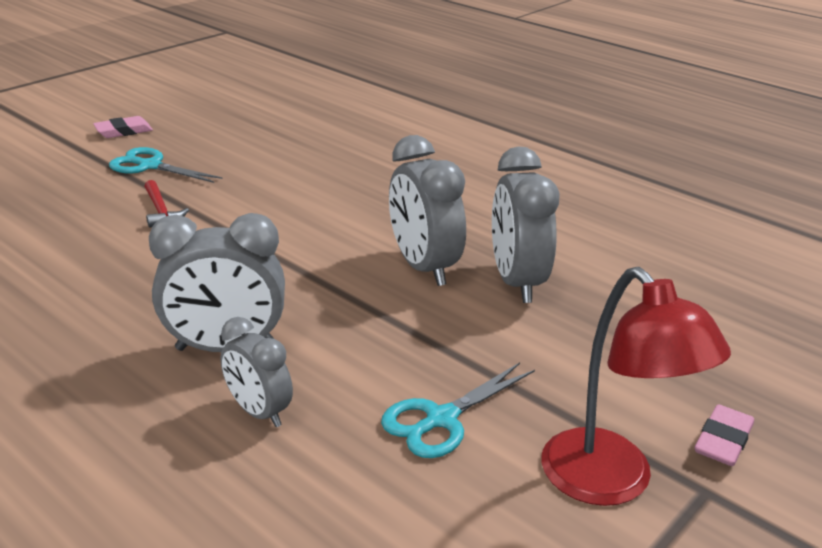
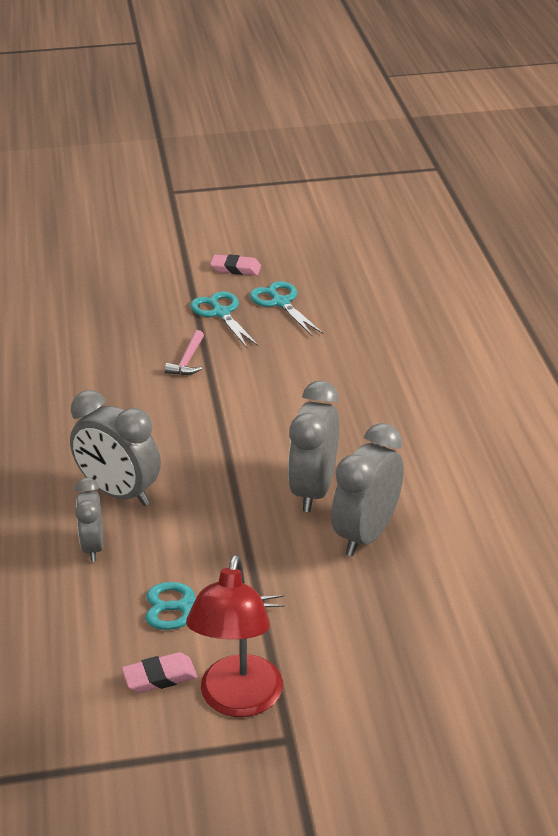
camera: 40 degrees right, 5 degrees up
red hammer [144,180,189,228] -> pink hammer [164,330,204,375]
pink eraser [695,404,754,466] -> pink eraser moved to [122,652,197,693]
none -> turquoise scissors [250,281,323,336]

